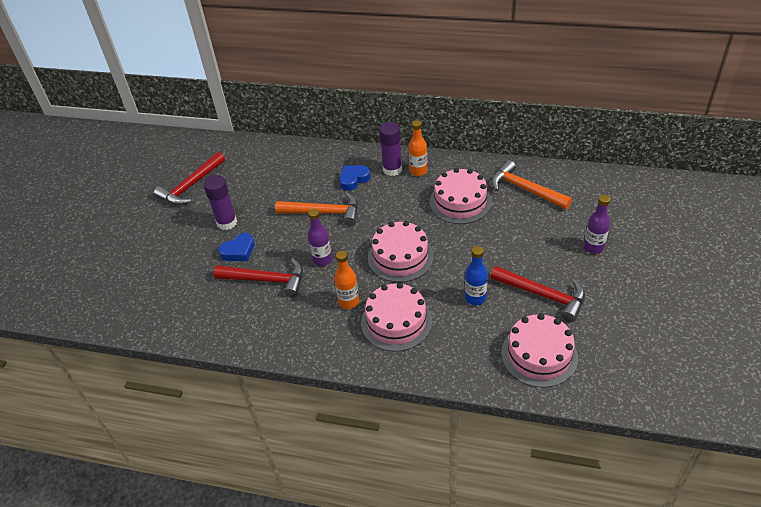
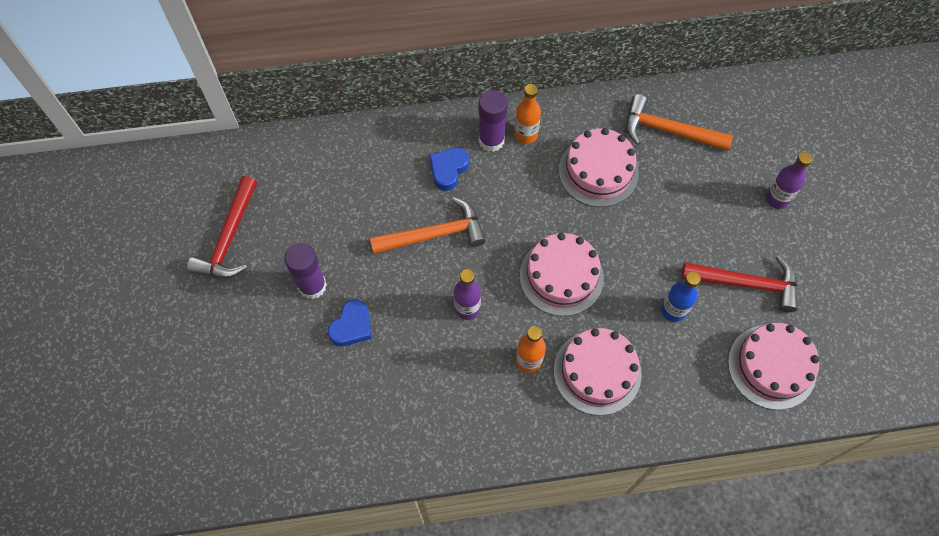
camera: 25 degrees left, 20 degrees up
red hammer [213,258,303,298] -> none

